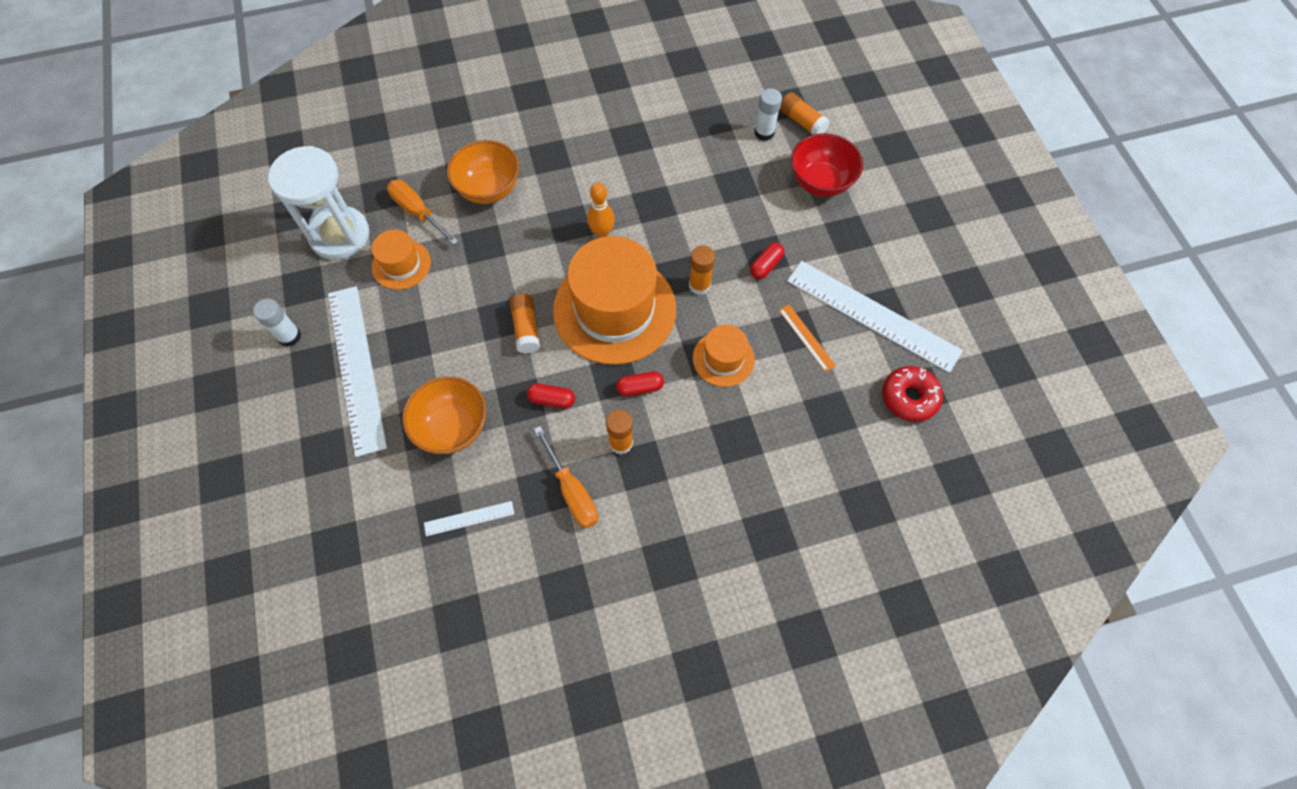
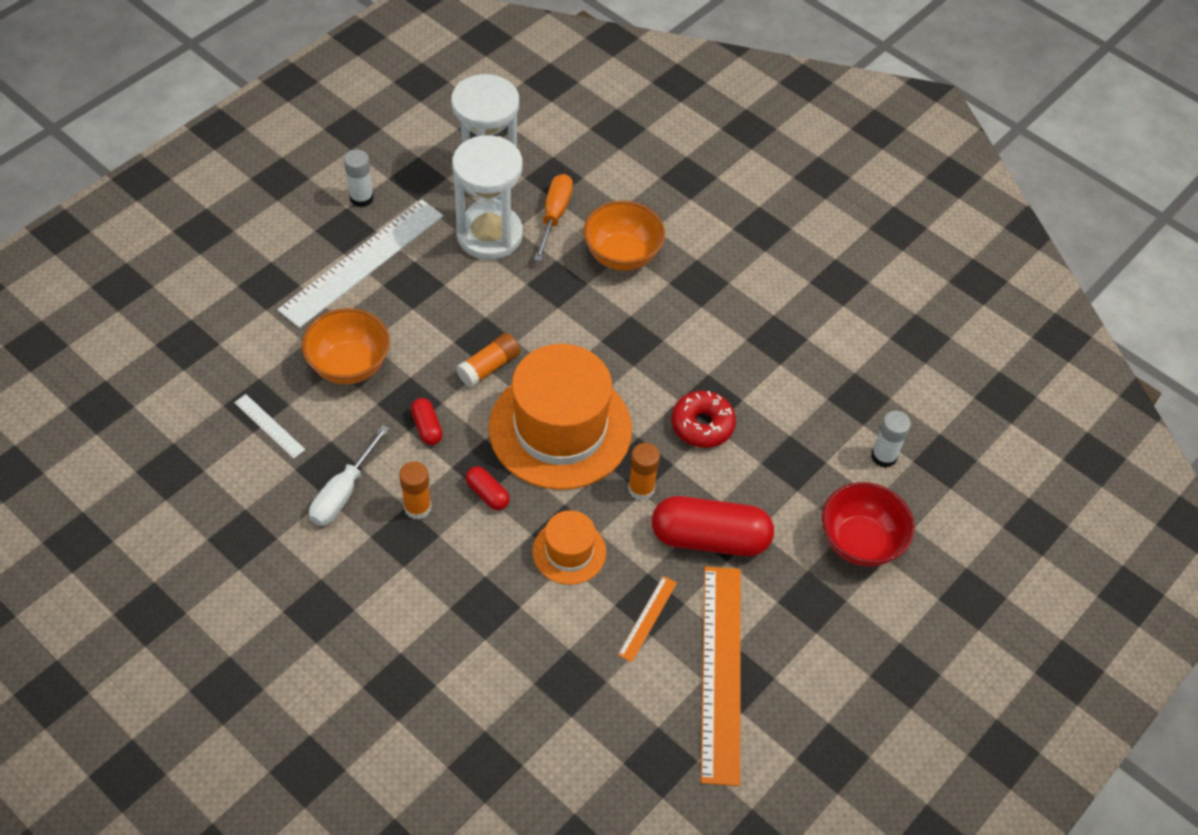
camera: 55 degrees right, 10 degrees down
orange hat [372,230,431,290] -> white hourglass [452,135,523,260]
orange screwdriver [534,426,598,528] -> white screwdriver [309,425,389,526]
orange bowling pin [587,183,615,238] -> none
red capsule [750,243,784,279] -> red capsule [652,496,774,556], size x2.17
orange glue stick [780,92,830,135] -> none
white ruler [787,261,963,373] -> orange ruler [701,567,741,786]
red donut [883,366,943,422] -> red donut moved to [671,391,736,448]

